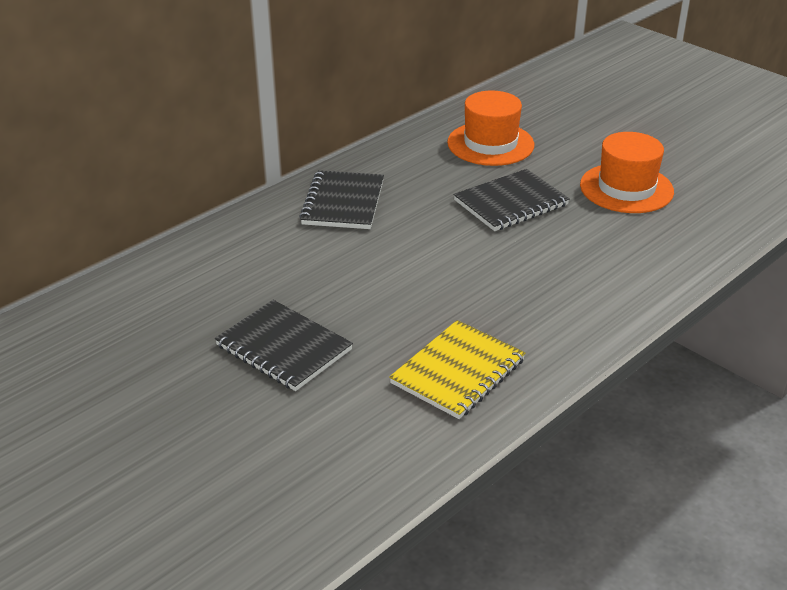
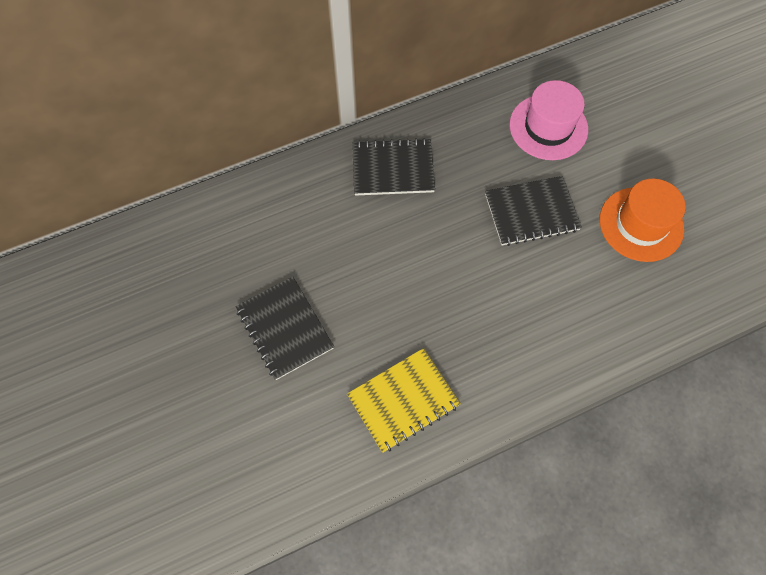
camera: 20 degrees right, 30 degrees up
black notebook [299,170,384,229] -> black notebook turned 60 degrees clockwise [352,138,435,196]
orange hat [447,90,534,166] -> pink hat [510,80,588,160]

